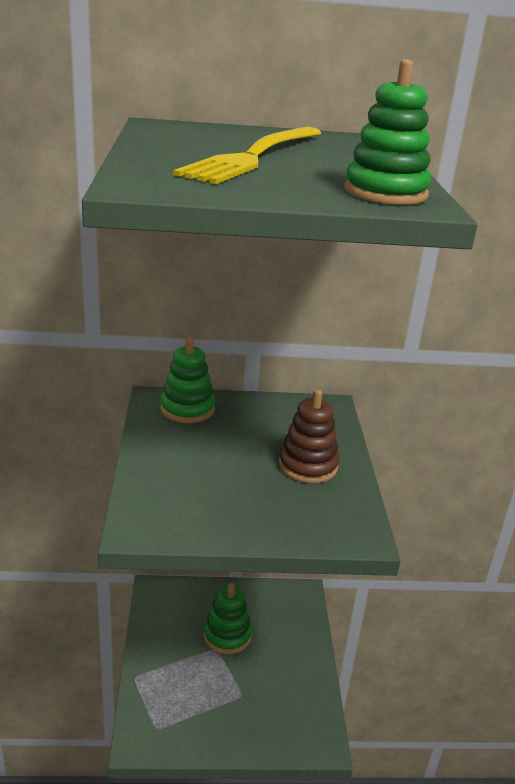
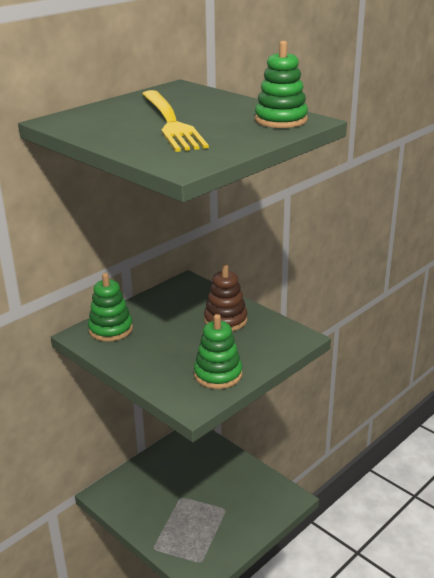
camera: 40 degrees left, 0 degrees up
green stacking toy [204,583,252,654] -> green stacking toy moved to [194,314,242,389]

